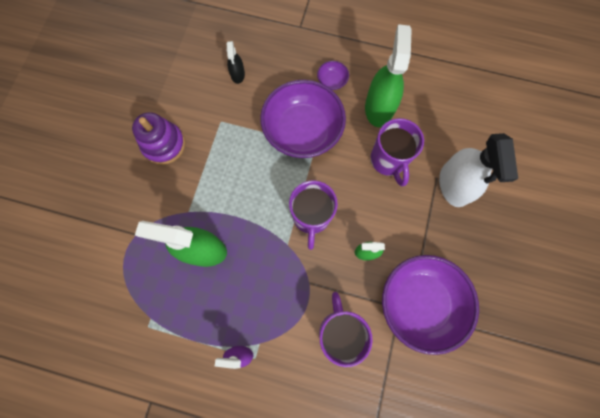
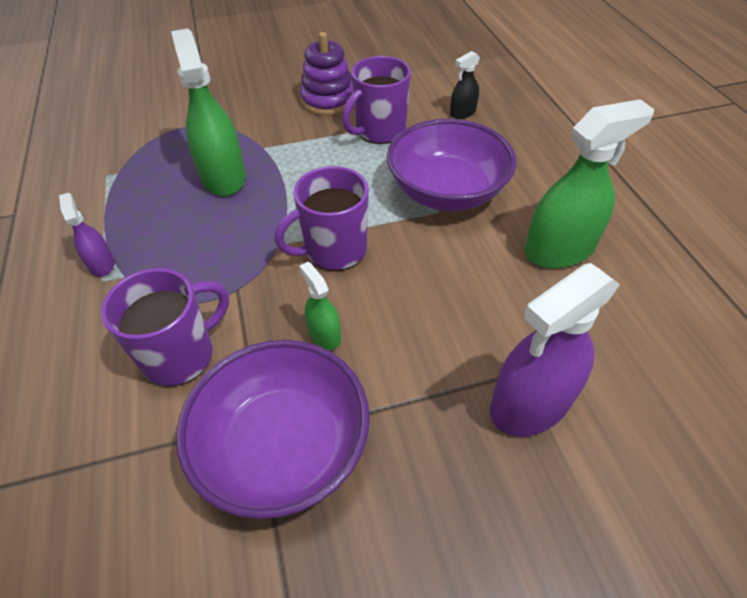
camera: 60 degrees right, 25 degrees down
purple bowl [317,61,349,90] -> none
purple mug [371,118,424,186] -> purple mug moved to [342,56,411,144]
white spray bottle [439,133,518,207] -> purple spray bottle [490,263,620,436]

